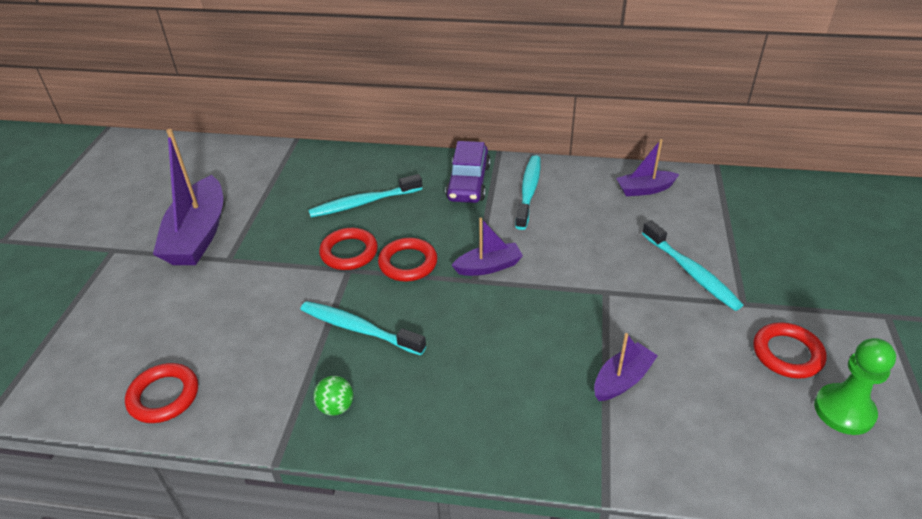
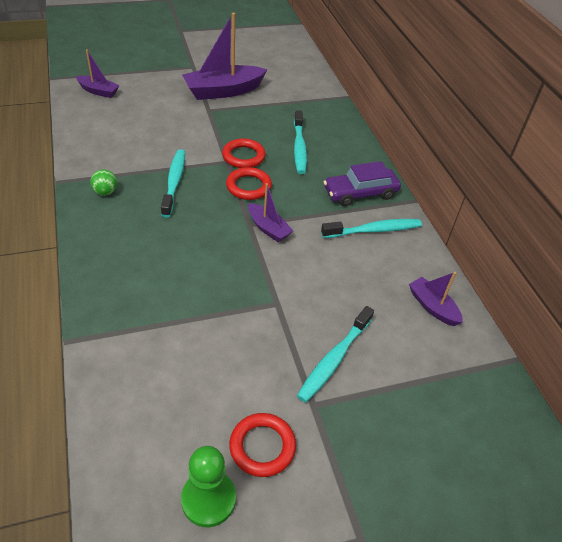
camera: 60 degrees right, 5 degrees up
red ring [125,363,198,423] -> none
turquoise toothbrush [308,174,422,218] -> turquoise toothbrush turned 135 degrees counterclockwise [294,110,307,174]
purple boat [594,333,658,401] -> purple boat moved to [76,49,120,98]

